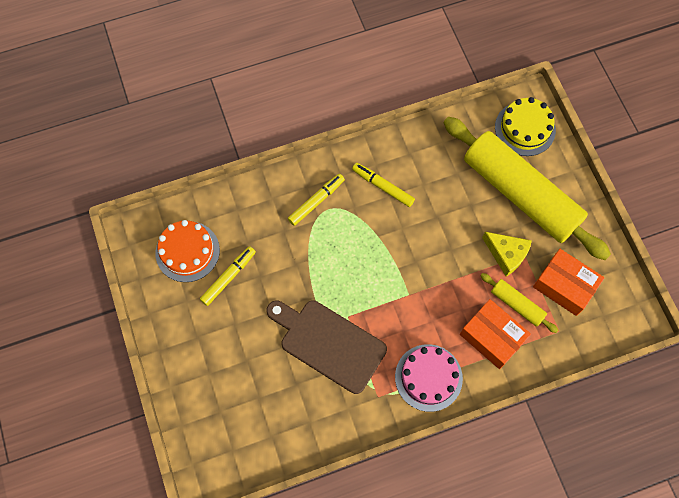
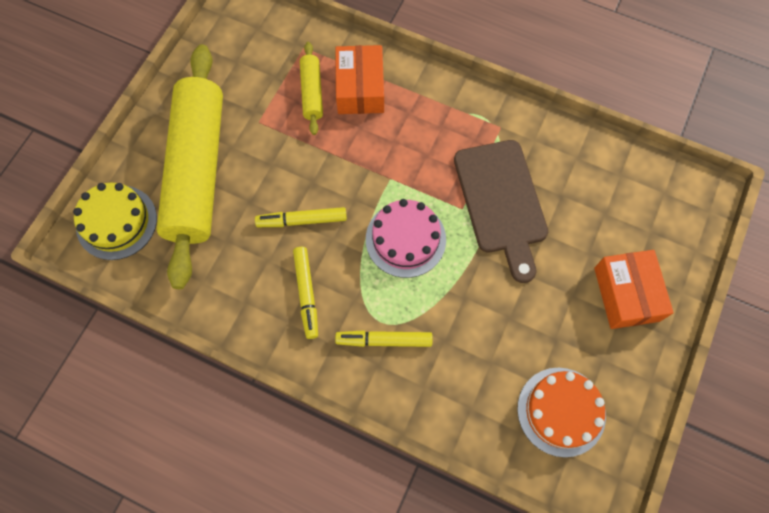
camera: 135 degrees left, 0 degrees up
yellow marker [200,246,256,306] -> yellow marker moved to [255,207,347,227]
pink cake [395,344,463,412] -> pink cake moved to [366,199,446,278]
yellow cheese [482,232,532,276] -> none
orange box [533,249,604,316] -> orange box moved to [594,250,674,329]

